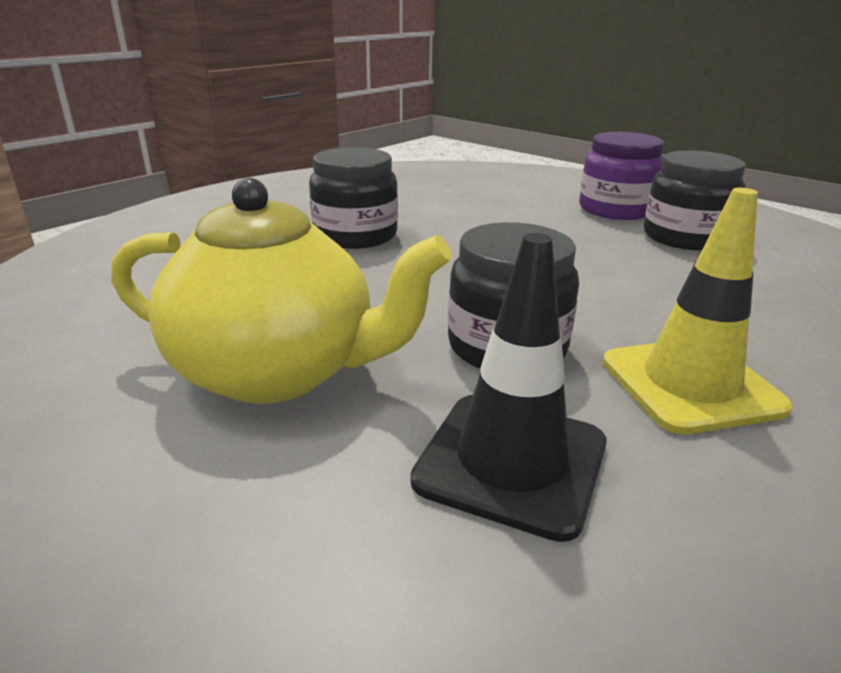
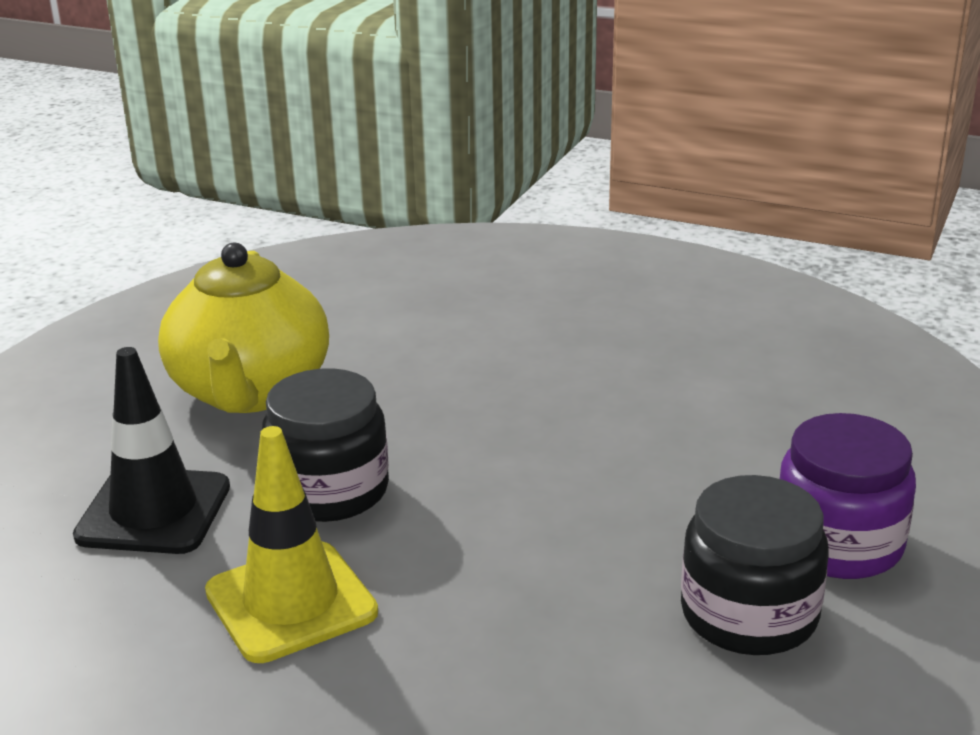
camera: 75 degrees right, 0 degrees up
black jar [309,147,398,249] -> none

